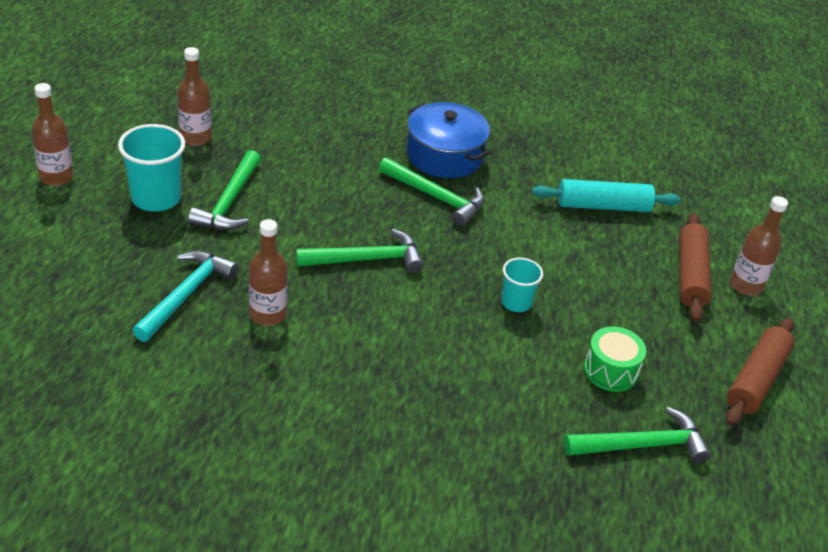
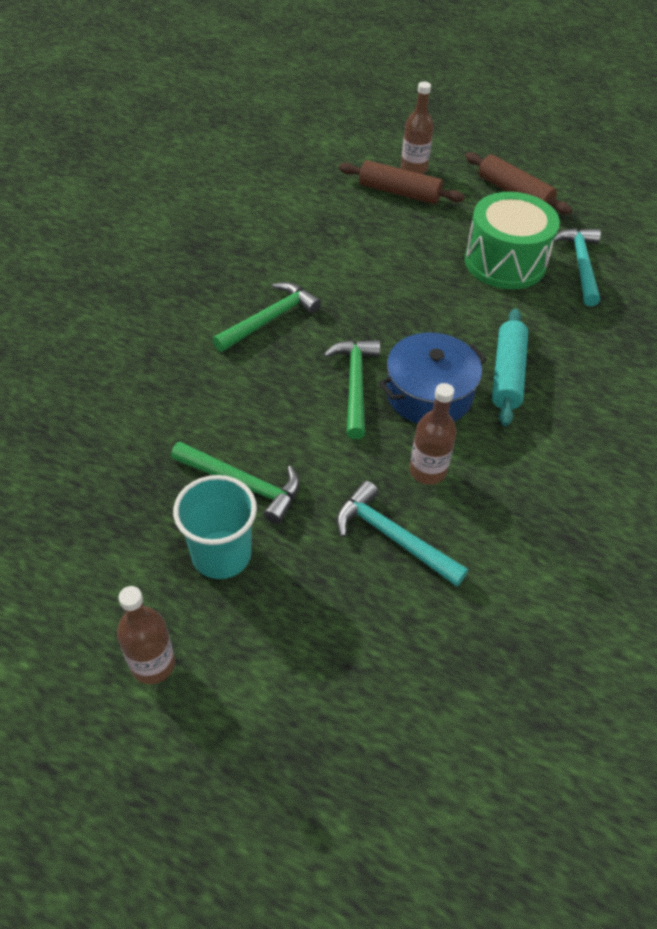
camera: 75 degrees left, 10 degrees up
brown bottle [177,47,212,146] -> none
blue pot [407,102,490,178] -> blue pot moved to [379,333,487,424]
turquoise cup [501,257,543,312] -> none
turquoise rolling pin [532,179,681,212] -> turquoise rolling pin moved to [492,308,528,426]
green hammer [564,407,711,464] -> turquoise hammer [553,228,601,306]
green drum [584,326,646,392] -> green drum [465,192,560,289], size x1.85

